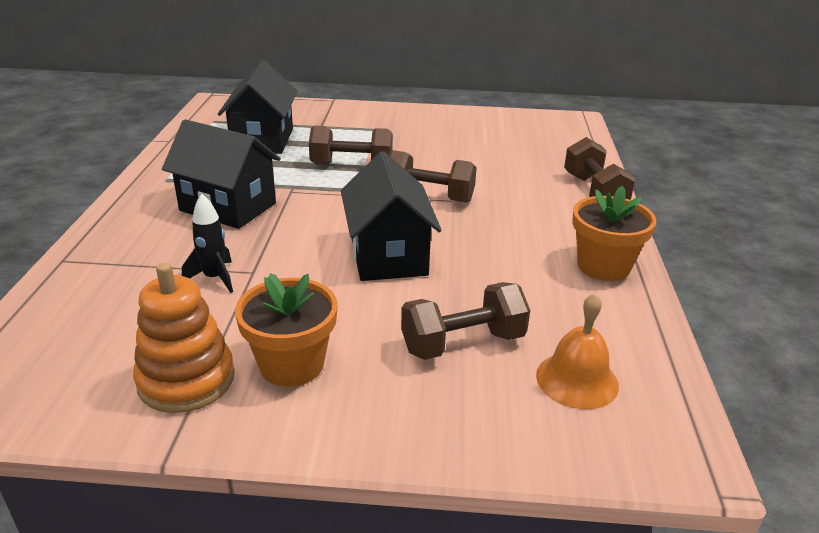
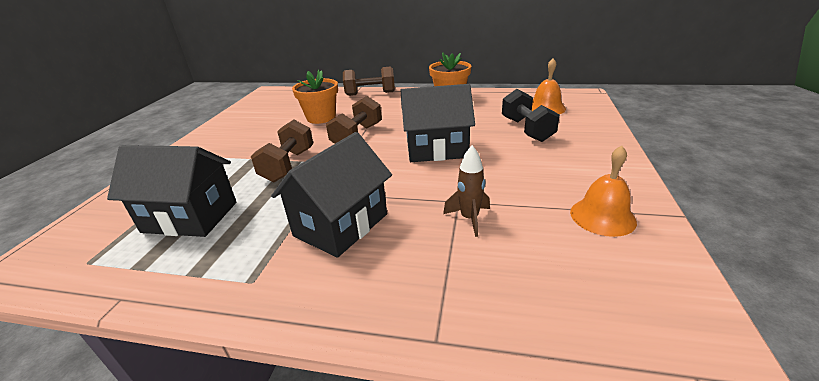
camera: 80 degrees left, 0 degrees up
orange stacking toy [133,263,235,413] -> orange bell [570,146,637,237]
black rocket [182,194,233,293] -> brown rocket [443,145,490,237]
orange flower pot [235,273,338,387] -> orange flower pot moved to [292,69,338,124]
brown dumbbell [401,282,530,360] -> black dumbbell [502,89,560,142]

